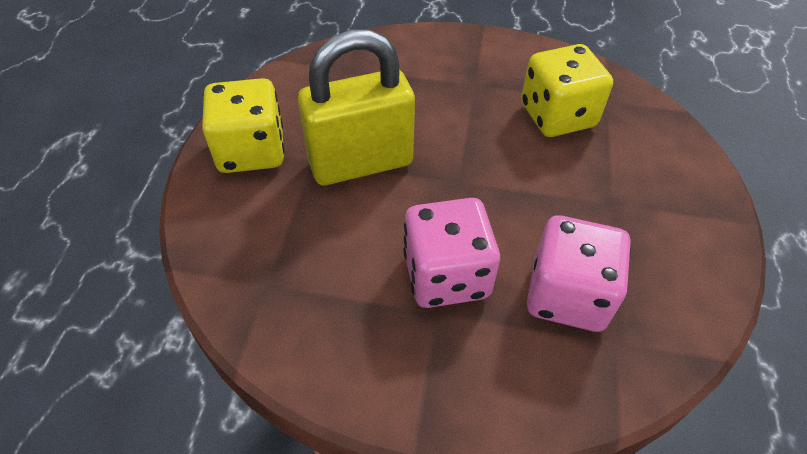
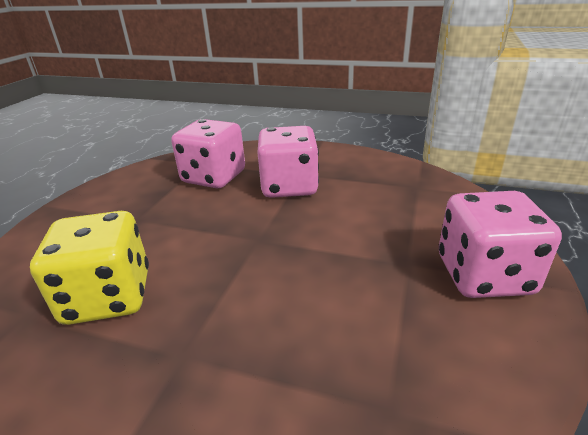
camera: 170 degrees left, 20 degrees down
yellow dice [202,78,285,173] -> pink dice [439,191,562,298]
yellow padlock [298,29,415,185] -> none

